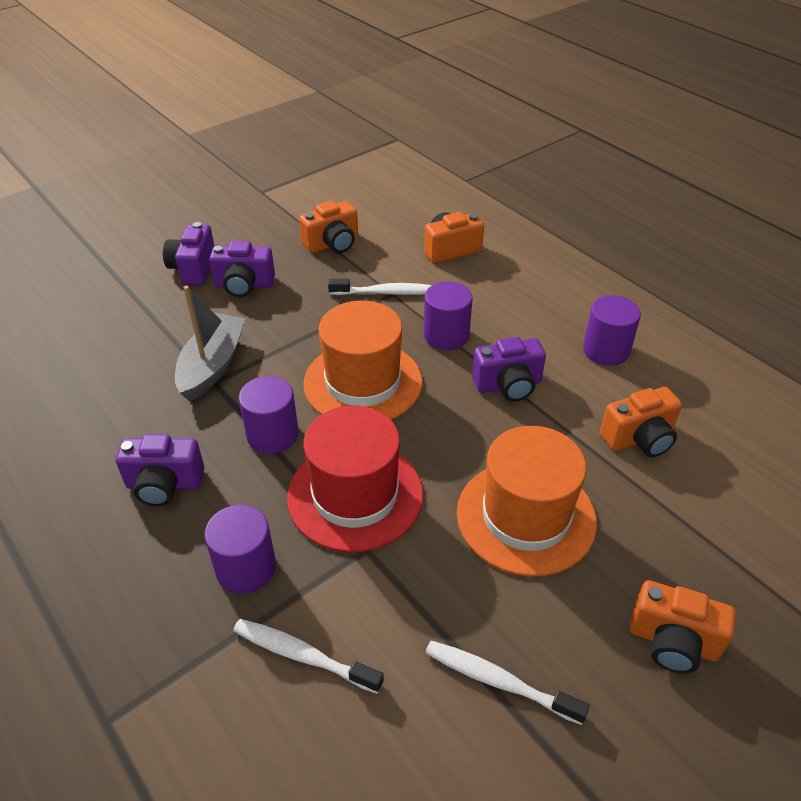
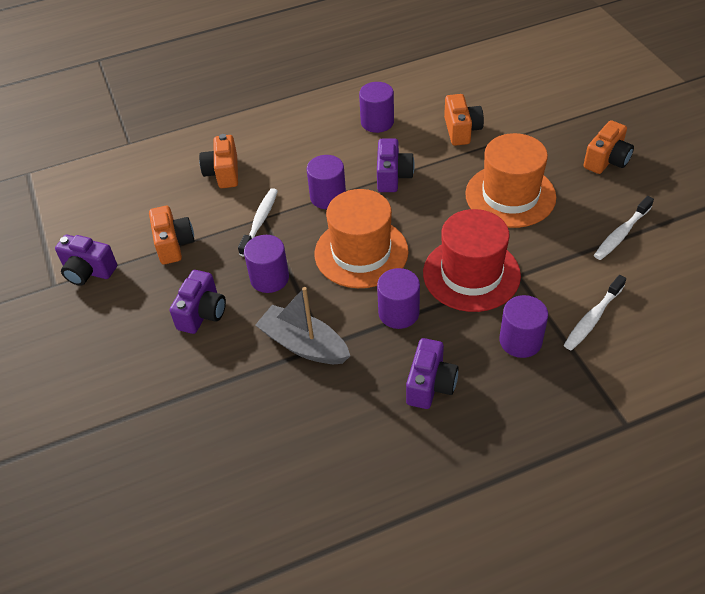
camera: 70 degrees left, 5 degrees up
purple camera [163,222,214,285] -> purple camera moved to [55,235,117,286]
none -> purple cylinder [244,235,289,293]

